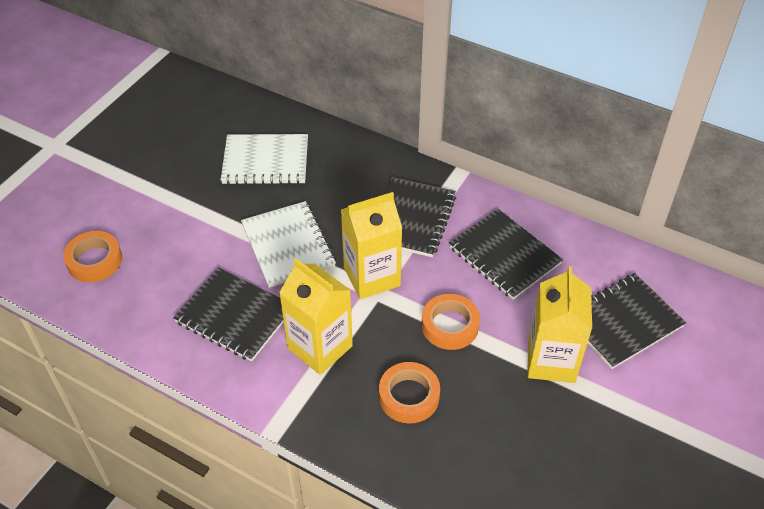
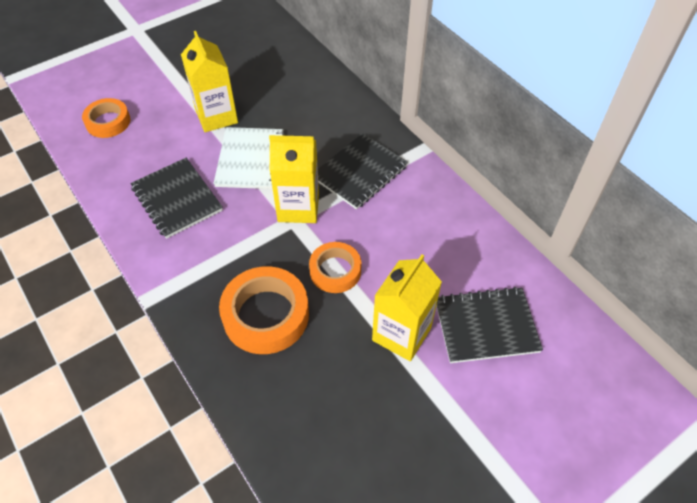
camera: 25 degrees right, 5 degrees up
white notebook [221,134,308,185] -> none
yellow carton [279,259,353,375] -> yellow carton moved to [181,31,238,132]
orange tape [379,362,440,423] -> orange tape [219,266,309,354], size x1.59
black notebook [449,209,563,300] -> none

